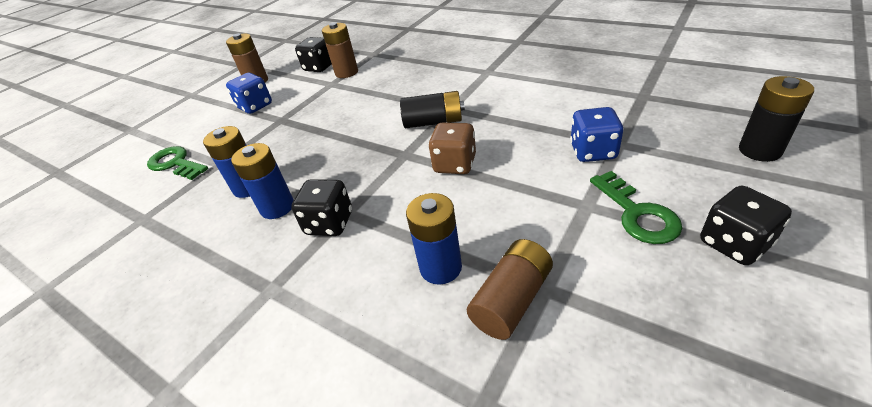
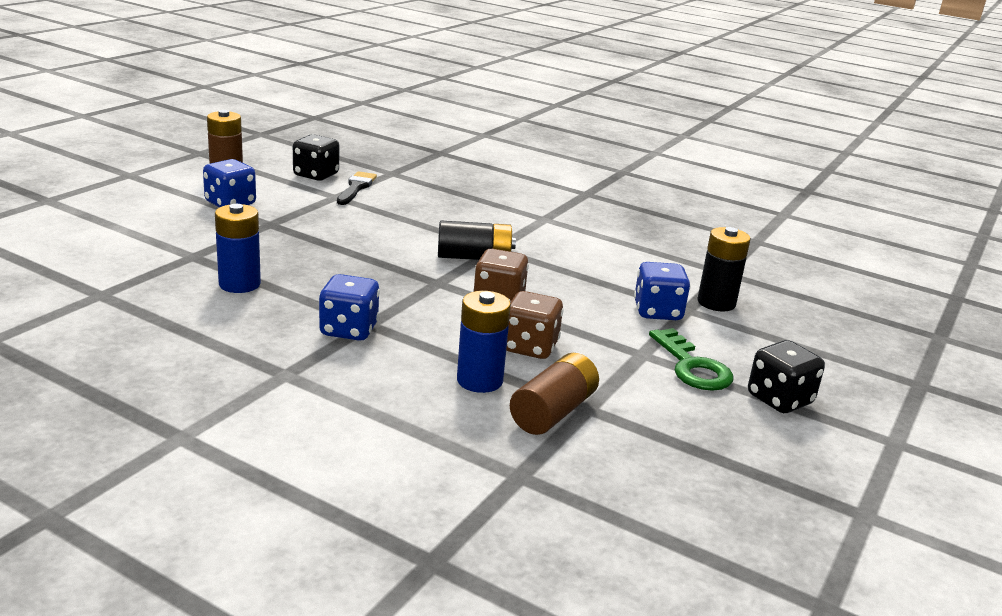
camera: 10 degrees left, 15 degrees down
green key [147,146,208,180] -> none
blue battery [231,143,294,219] -> none
black dice [291,179,352,236] -> blue dice [319,274,380,341]
brown battery [322,22,358,78] -> black brush [337,171,377,205]
black battery [739,76,814,162] -> black battery moved to [697,227,751,312]
none -> brown dice [506,291,564,359]

